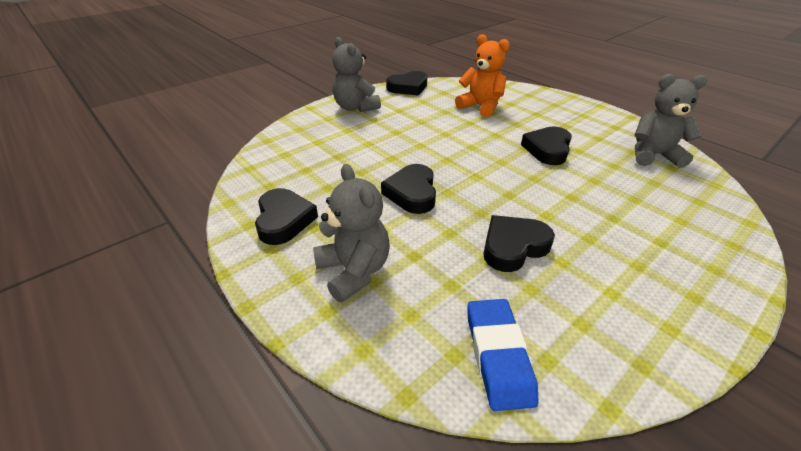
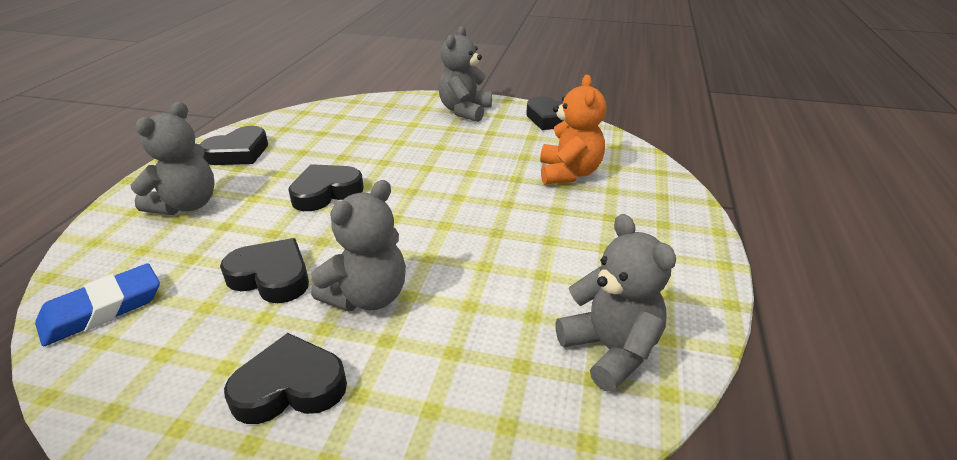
camera: 55 degrees right, 5 degrees down
black heart [521,126,572,165] -> black heart moved to [224,333,347,424]
none -> grey teddy bear [311,180,406,312]

